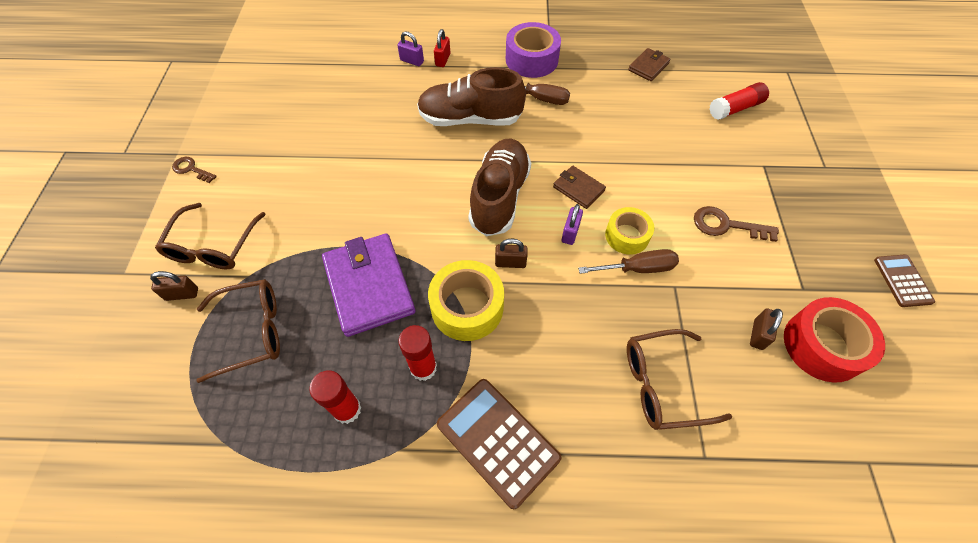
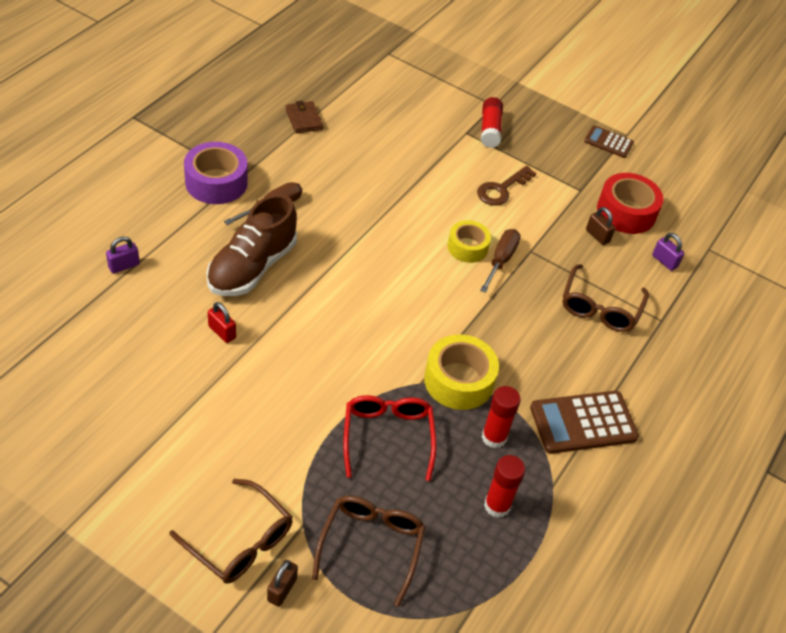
camera: 65 degrees left, 10 degrees down
brown key [172,157,217,183] -> none
purple wallet [322,233,415,337] -> red glasses [343,395,437,481]
red padlock [434,29,450,67] -> red padlock moved to [208,302,236,343]
brown shoe [468,139,531,236] -> none
brown padlock [495,239,528,268] -> none
brown wallet [553,166,606,209] -> none
purple padlock [562,204,583,245] -> purple padlock moved to [652,233,684,271]
red glue stick [709,82,769,120] -> red glue stick moved to [481,97,503,148]

